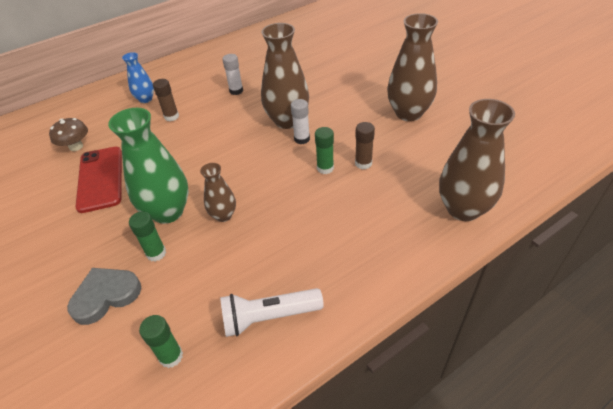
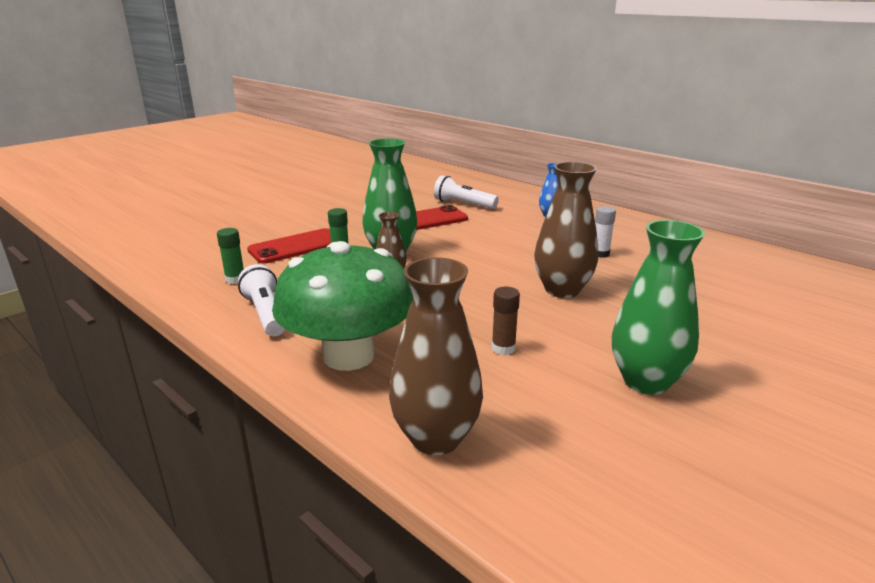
camera: 75 degrees right, 20 degrees down
brown mushroom [49,118,88,151] -> white flashlight [434,175,499,209]
grey heart [67,268,141,325] -> red phone [247,228,331,264]
brown glue stick [153,79,179,121] -> none
white glue stick [291,99,310,144] -> none
green glue stick [315,127,334,174] -> none
brown vase [387,13,438,121] -> green vase [612,220,705,395]
none -> green mushroom [272,241,413,371]

